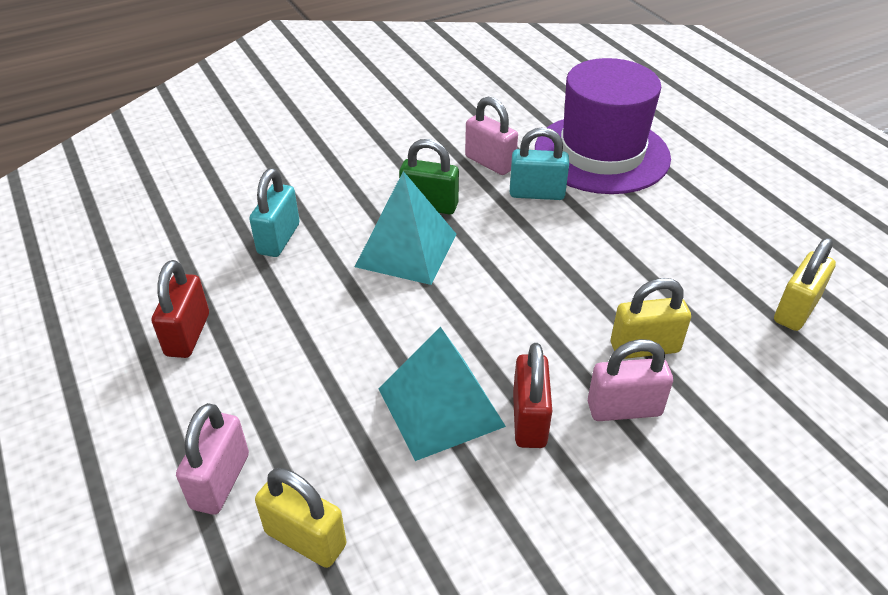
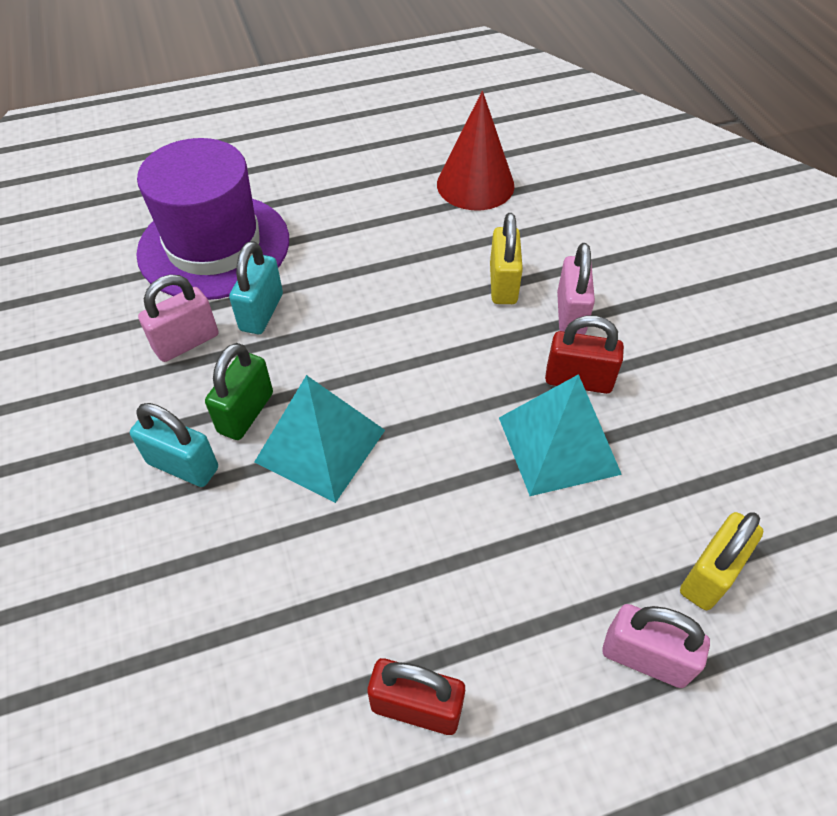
camera: 80 degrees left, 10 degrees up
turquoise padlock [249,168,300,257] -> turquoise padlock moved to [130,403,218,487]
yellow padlock [774,238,836,331] -> red cone [437,91,514,210]

